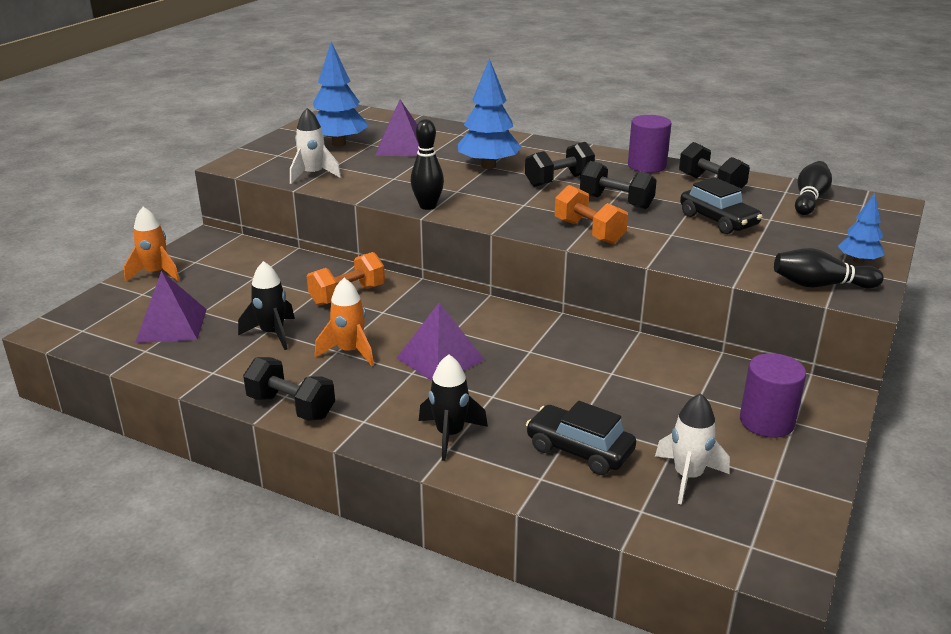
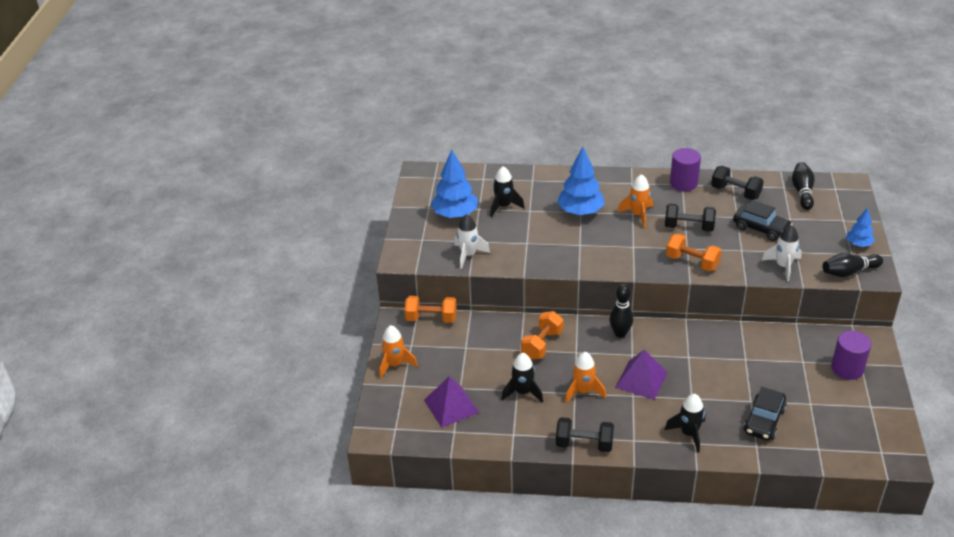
camera: 20 degrees left, 10 degrees up
purple pyramid [375,100,419,156] -> black rocket [490,166,525,217]
black bowling pin [411,119,444,210] -> black bowling pin moved to [609,284,633,338]
black dumbbell [525,142,595,187] -> orange rocket [618,174,653,228]
black car [526,401,636,475] -> black car turned 75 degrees counterclockwise [743,387,787,441]
white rocket [655,393,730,505] -> white rocket moved to [762,225,802,282]
none -> orange dumbbell [405,296,457,323]

